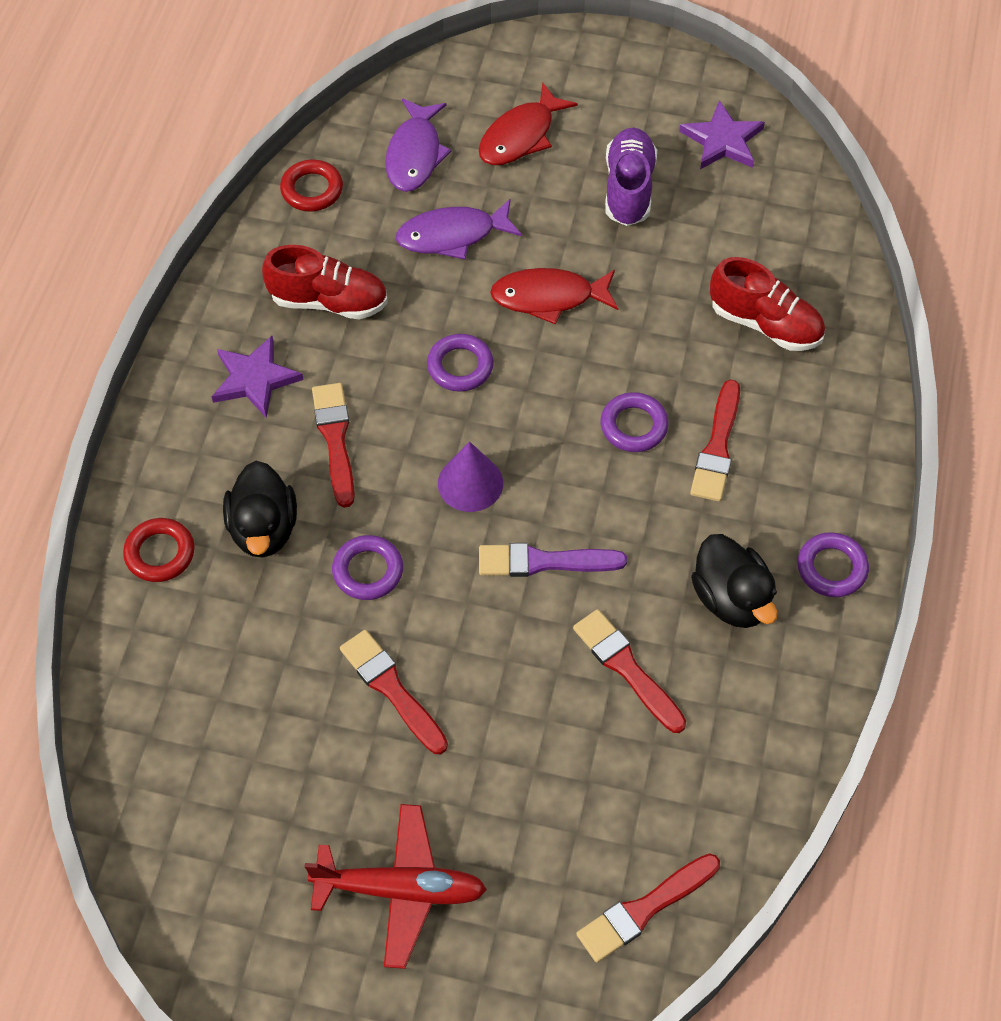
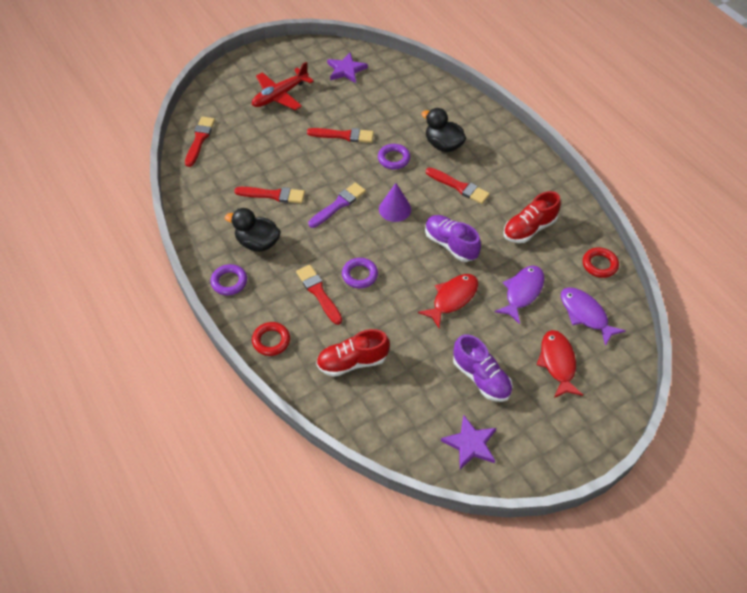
camera: 135 degrees right, 5 degrees down
red ring [123,518,195,582] -> red ring moved to [252,322,290,356]
purple star [212,336,304,418] -> purple star moved to [327,53,368,83]
purple ring [427,334,494,392] -> purple shoe [425,215,481,262]

